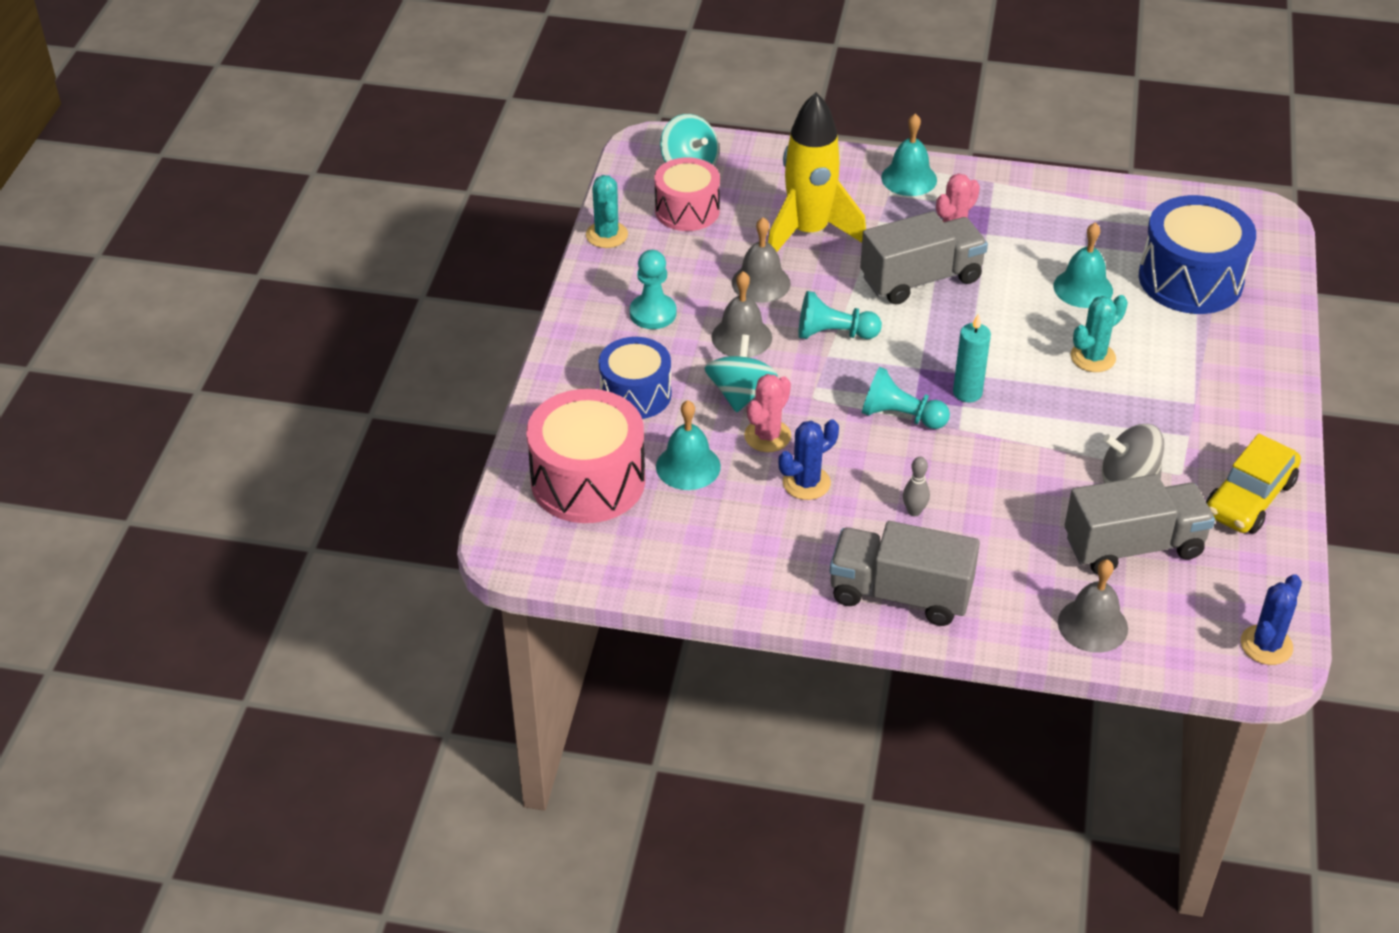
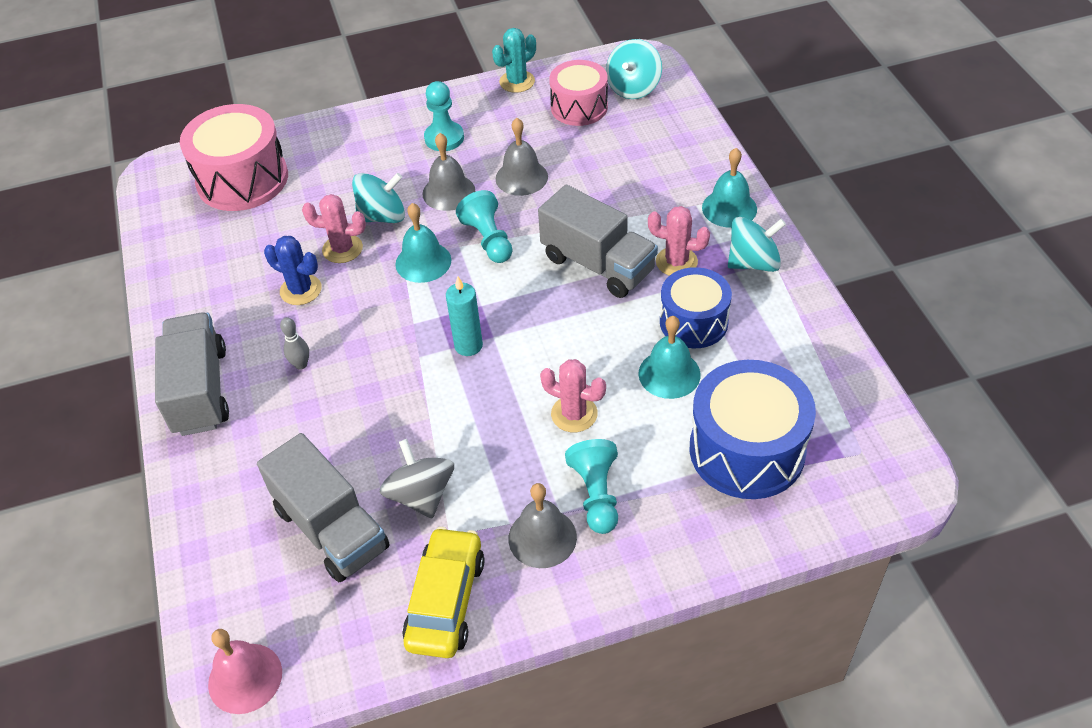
camera: 65 degrees right, 5 degrees up
blue drum [598,337,672,419] -> blue drum moved to [660,267,732,348]
turquoise bell [656,400,721,490] -> turquoise bell moved to [395,203,451,283]
yellow rocket [768,92,866,252] -> none
turquoise pawn [862,367,950,429] -> turquoise pawn moved to [565,439,618,534]
grey bell [1058,559,1128,653] -> grey bell moved to [508,483,577,568]
turquoise cactus [1071,295,1128,372] -> pink cactus [540,359,606,432]
yellow car [1206,434,1301,534] -> yellow car turned 90 degrees clockwise [402,527,485,658]
blue cactus [1241,574,1302,665] -> pink bell [208,629,282,714]
none -> turquoise spinning top [728,217,786,272]

